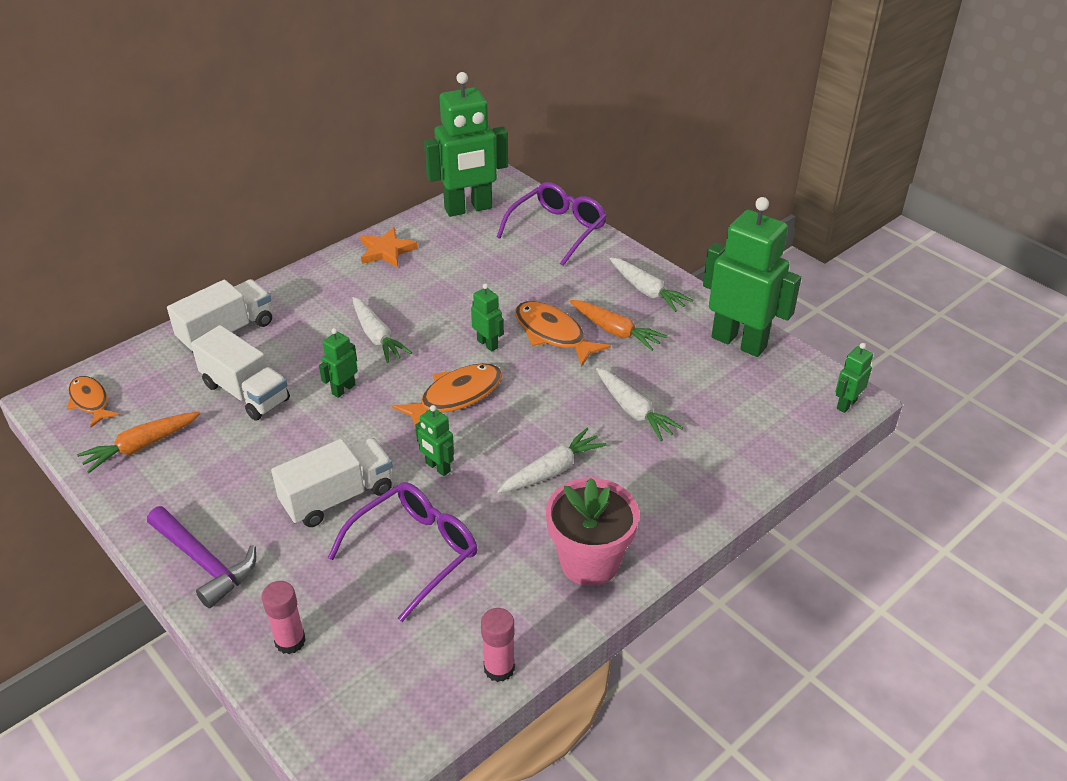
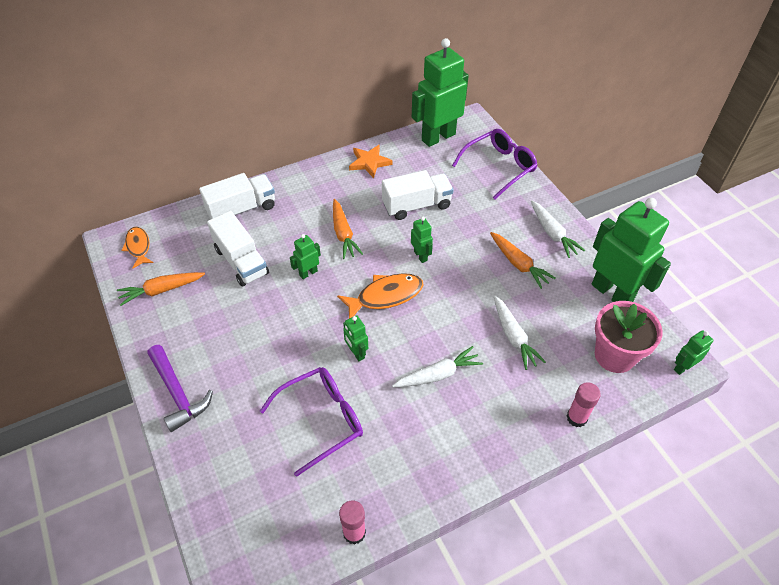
camera: 15 degrees right, 10 degrees up
pink glue stick [262,581,306,654] -> pink glue stick moved to [567,382,601,427]
white truck [271,438,393,527] -> white truck moved to [382,170,454,220]
white carrot [352,297,412,363] -> orange carrot [333,199,363,259]
green robot [424,72,508,217] -> green robot turned 150 degrees clockwise [412,38,469,147]
orange fish [515,301,611,367] -> none
pink flower pot [546,478,639,586] -> pink flower pot moved to [595,301,663,373]

